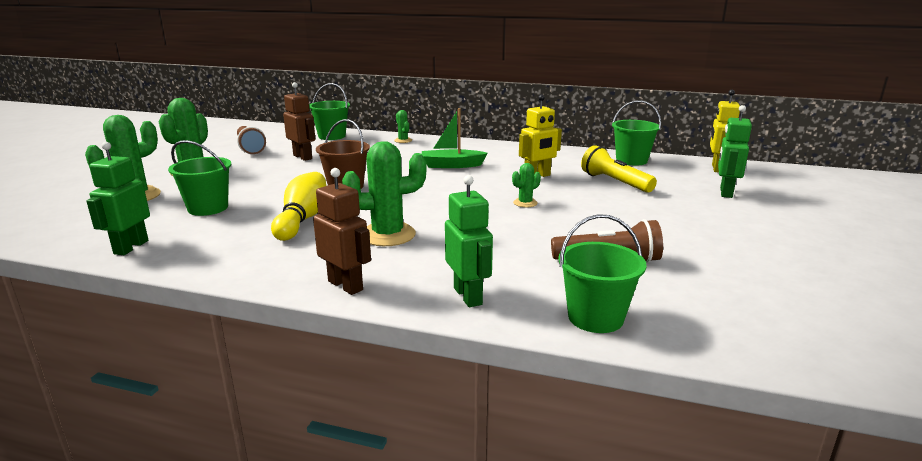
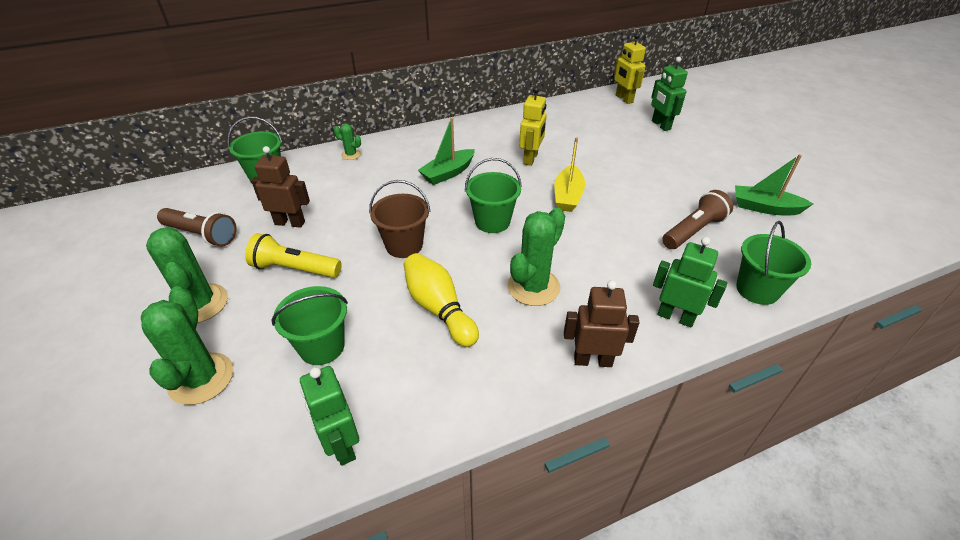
camera: 40 degrees left, 20 degrees up
green cactus [512,163,541,207] -> yellow boat [554,138,585,212]
yellow flashlight [581,145,657,193] -> yellow flashlight moved to [245,233,342,278]
green bucket [612,100,661,166] -> green bucket moved to [465,158,522,233]
none -> green boat [735,154,813,215]

